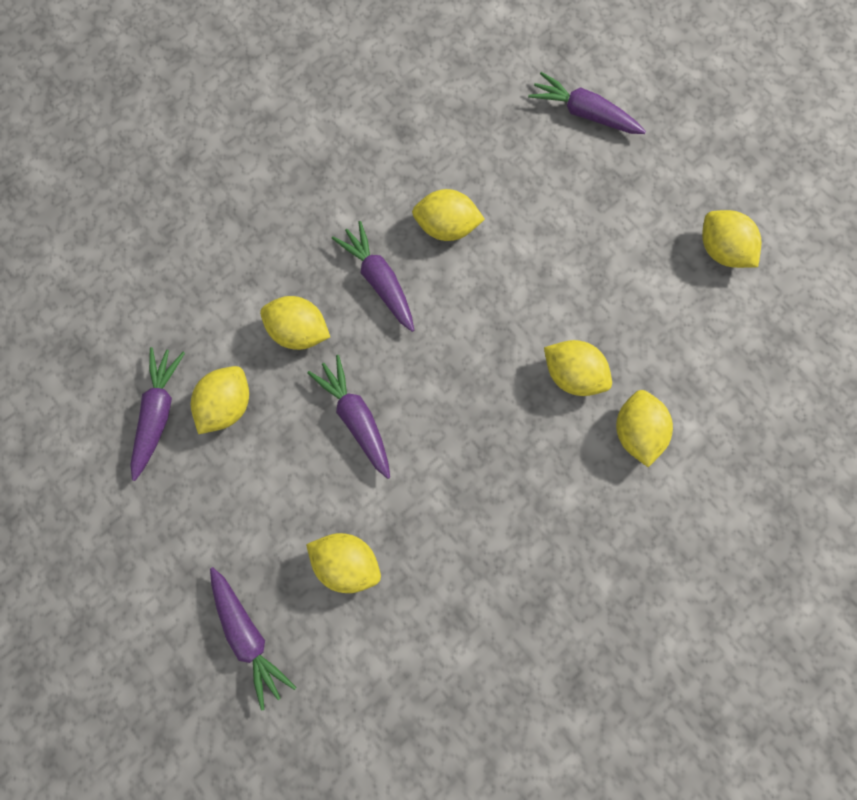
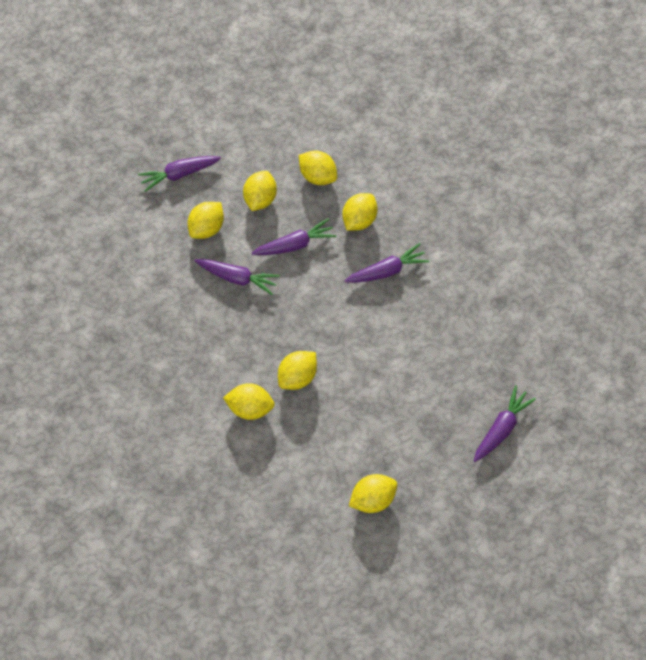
camera: 100 degrees right, 10 degrees down
purple carrot [130,347,185,481] -> purple carrot moved to [194,259,280,295]
yellow lemon [412,189,485,241] -> yellow lemon moved to [243,171,277,211]

